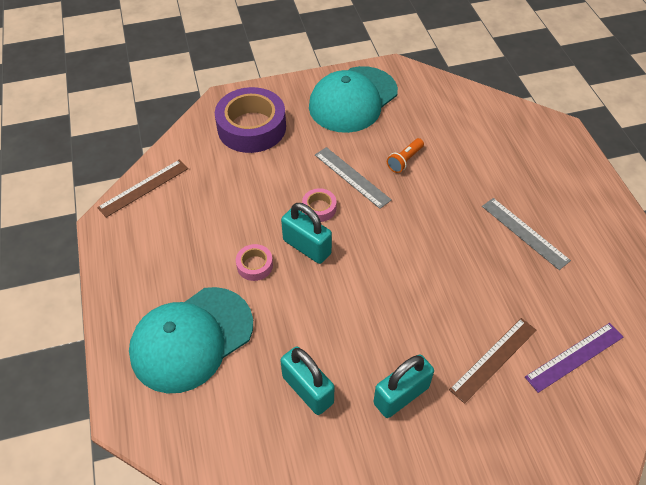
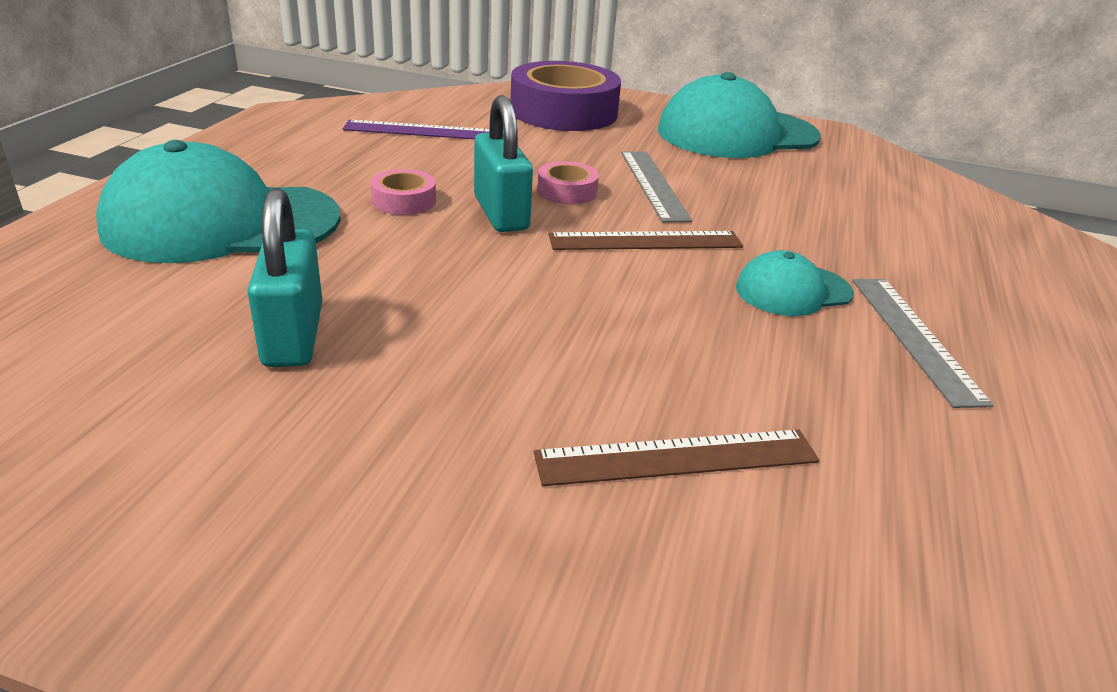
camera: 30 degrees right, 20 degrees down
brown ruler [97,160,188,217] -> brown ruler moved to [548,231,743,250]
turquoise padlock [373,354,434,418] -> none
orange flashlight [387,138,424,173] -> none
purple ruler [525,323,623,393] -> purple ruler moved to [343,120,490,139]
none -> turquoise cap [736,250,854,316]

